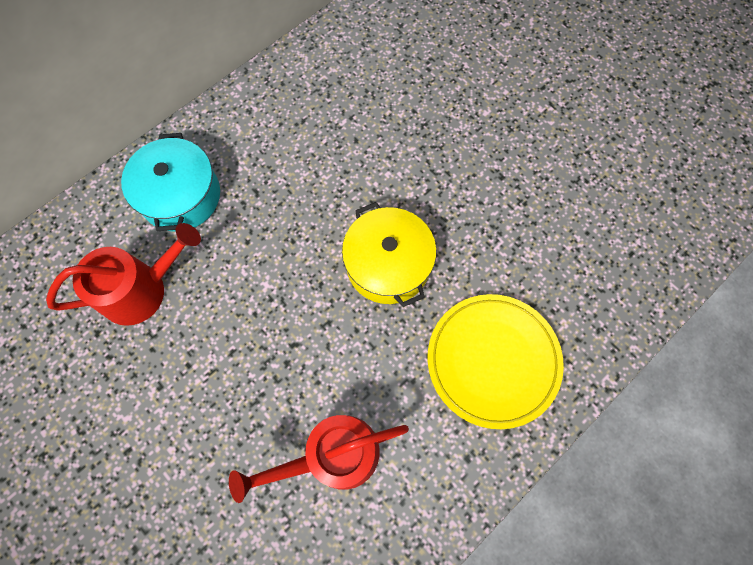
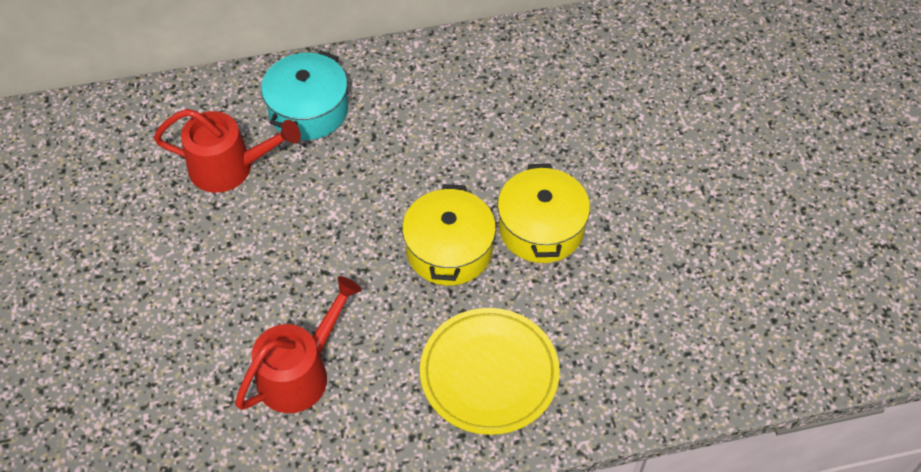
camera: 30 degrees right, 15 degrees down
red watering can [229,415,409,503] -> red watering can turned 120 degrees clockwise [235,276,362,413]
none -> yellow pot [497,164,590,263]

